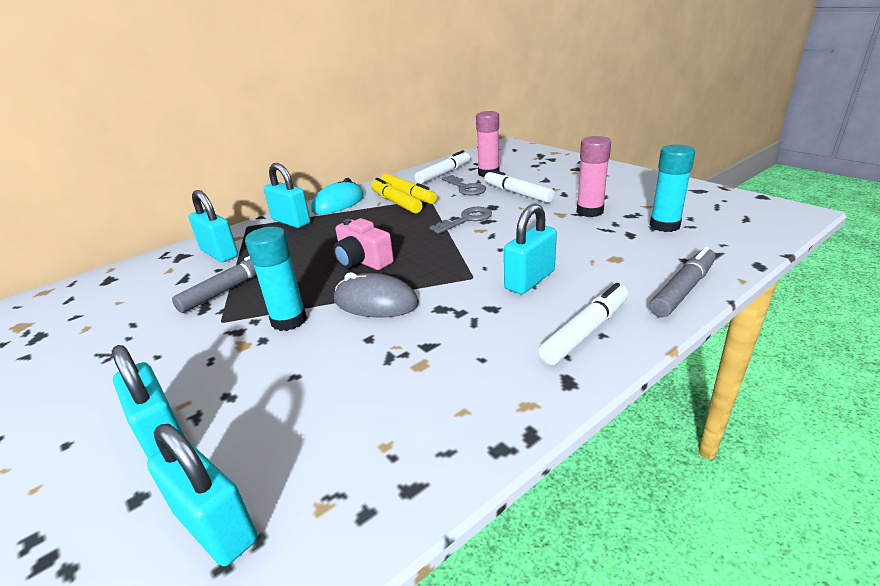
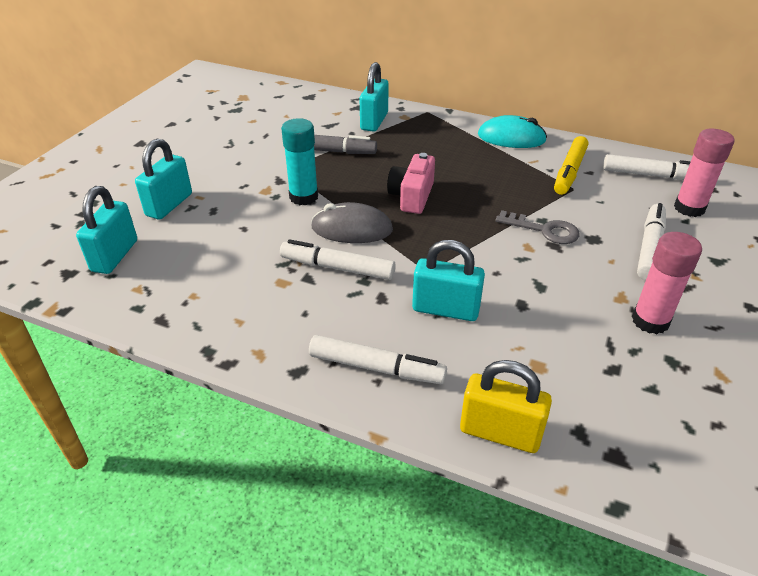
camera: 60 degrees right, 10 degrees up
turquoise padlock [264,163,310,228] -> none
grey mouse [334,272,419,318] -> grey mouse turned 75 degrees counterclockwise [311,202,393,243]
yellow marker [371,178,423,214] -> none
grey key [442,175,486,195] -> none
grey marker [649,247,716,317] -> yellow padlock [460,360,552,453]
turquoise glue stick [650,144,695,232] -> none
none -> white marker [280,239,396,280]

